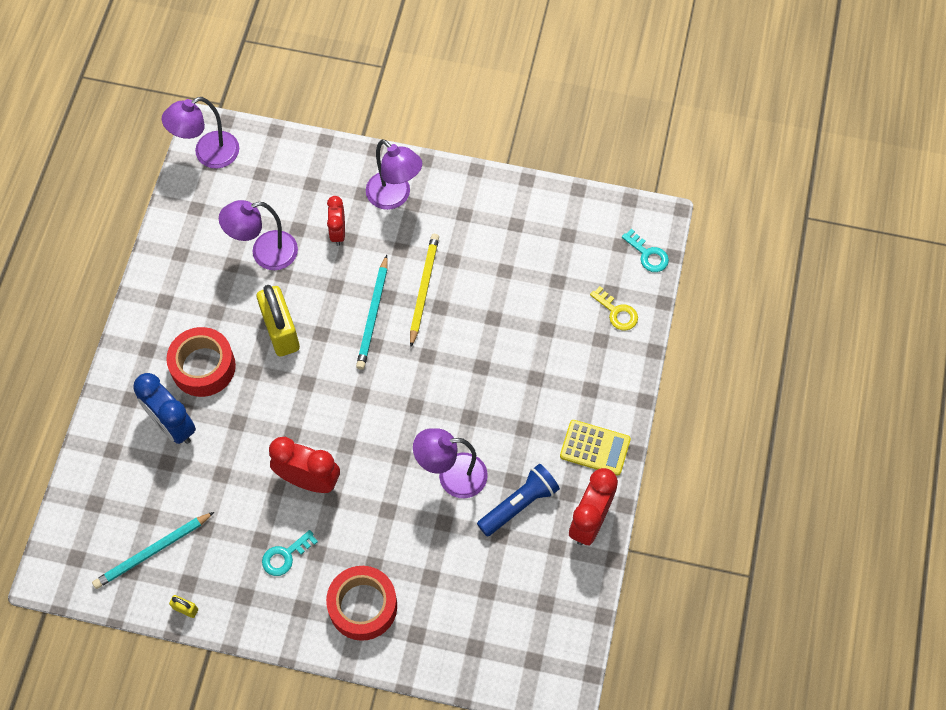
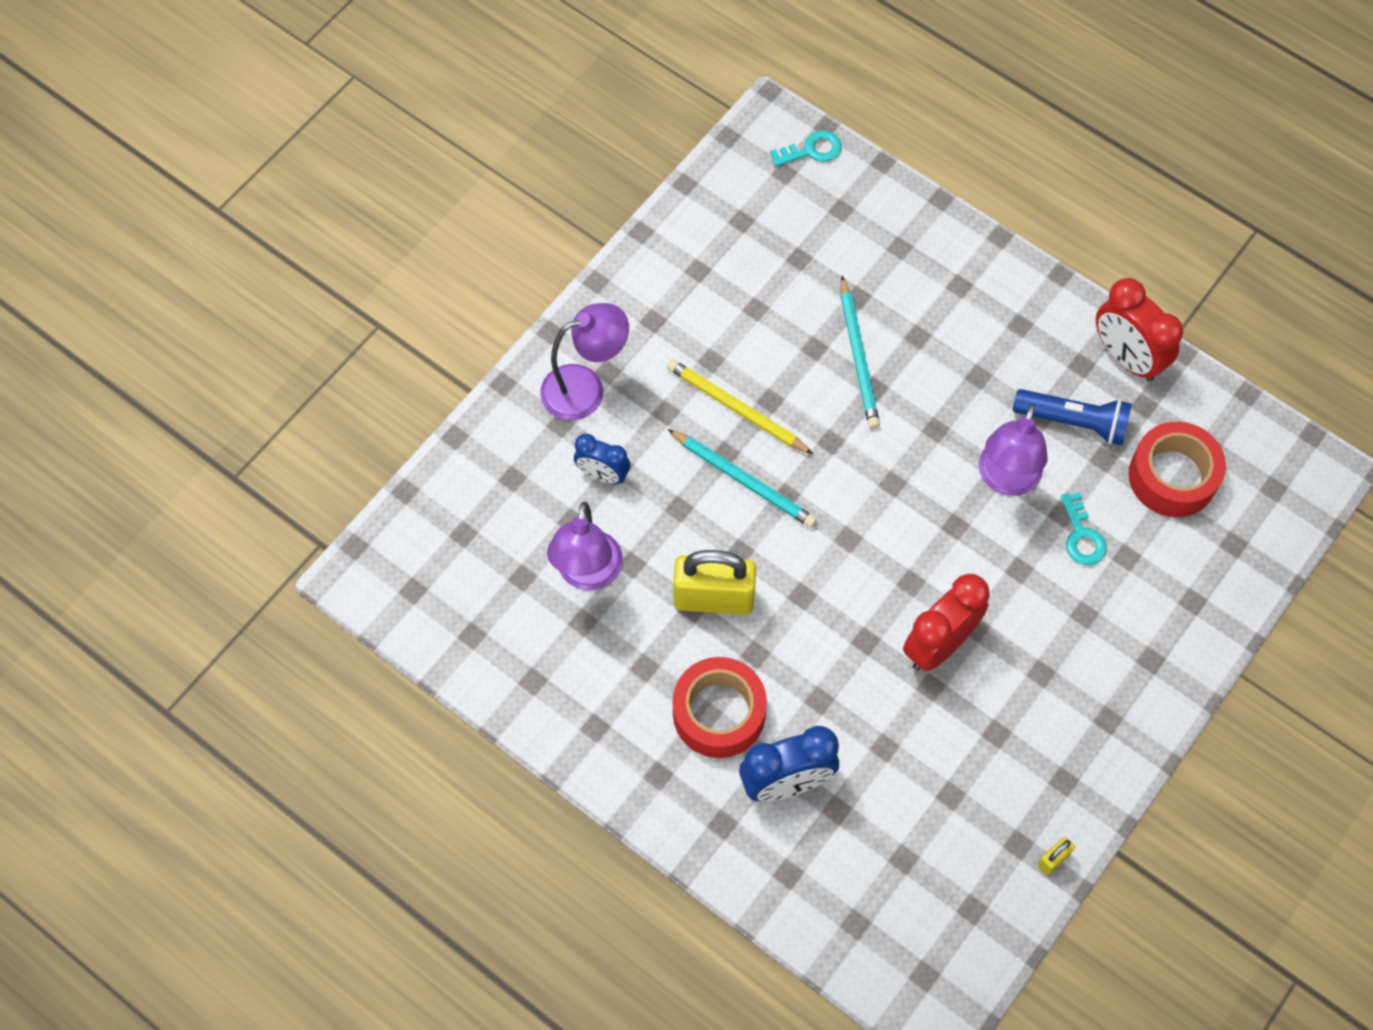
camera: 65 degrees left, 0 degrees up
turquoise pencil [92,512,214,589] -> turquoise pencil moved to [841,276,880,429]
purple lamp [162,97,239,169] -> none
turquoise key [262,530,318,576] -> turquoise key moved to [1061,492,1107,565]
red tape [326,566,397,641] -> red tape moved to [1129,422,1226,517]
red clock [327,196,345,246] -> blue clock [574,434,630,484]
blue flashlight [477,464,560,537] -> blue flashlight turned 120 degrees clockwise [1013,389,1132,445]
yellow calculator [560,420,631,476] -> none
yellow key [590,286,638,330] -> none

